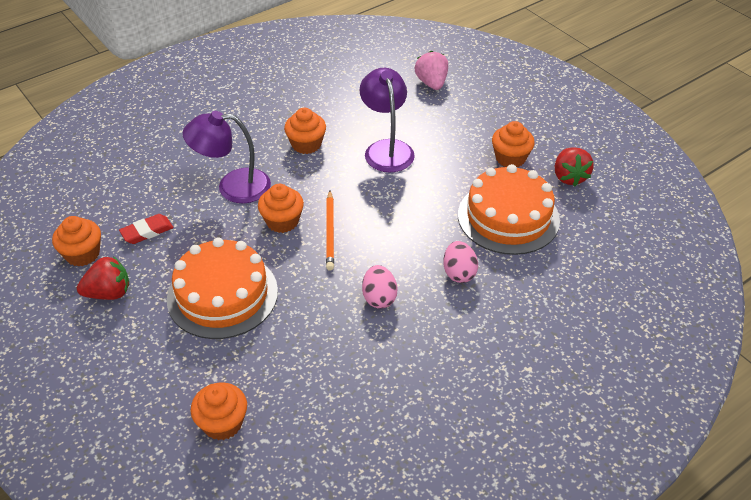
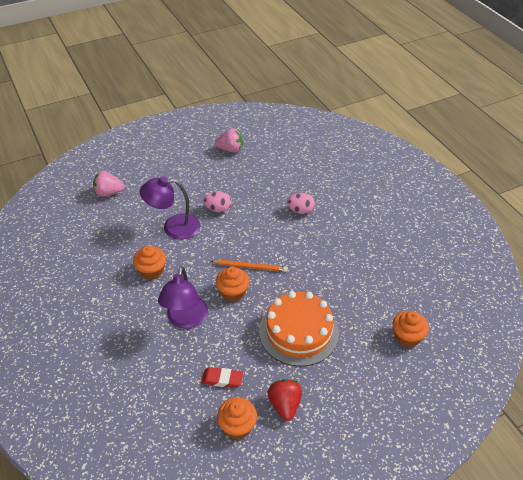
camera: 80 degrees left, 0 degrees up
red eraser [119,214,173,244] -> red eraser turned 60 degrees counterclockwise [201,367,243,388]
pink egg [362,265,398,309] -> pink egg moved to [203,191,232,212]
orange cake [458,164,560,255] -> none
orange cupcake [492,121,535,167] -> none
red strawberry [555,147,594,186] -> pink strawberry [215,128,243,153]

